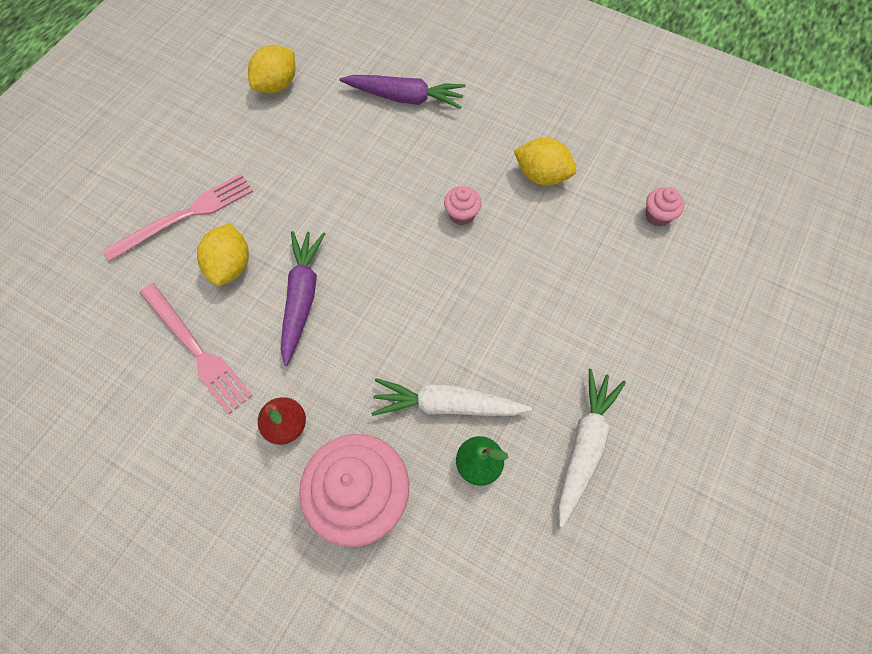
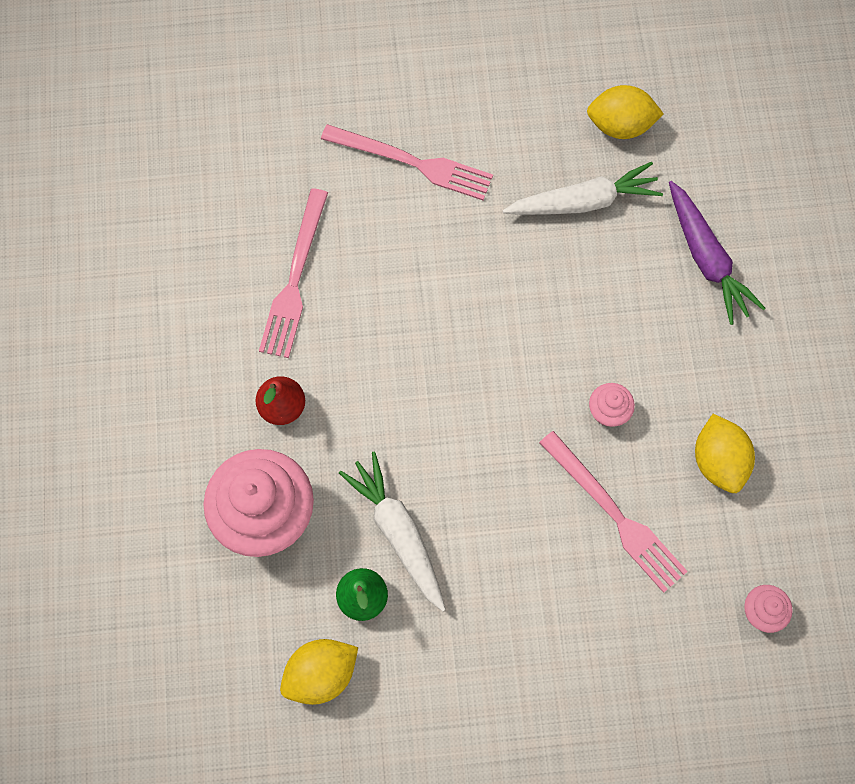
camera: 55 degrees right, 5 degrees up
yellow lemon [197,223,249,286] -> yellow lemon moved to [280,639,358,705]
purple carrot [281,231,325,366] -> none
white carrot [558,369,626,528] -> white carrot moved to [503,162,663,215]
none -> pink fork [539,431,688,593]

